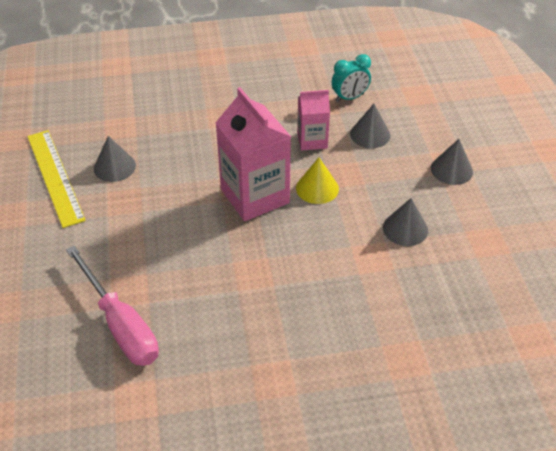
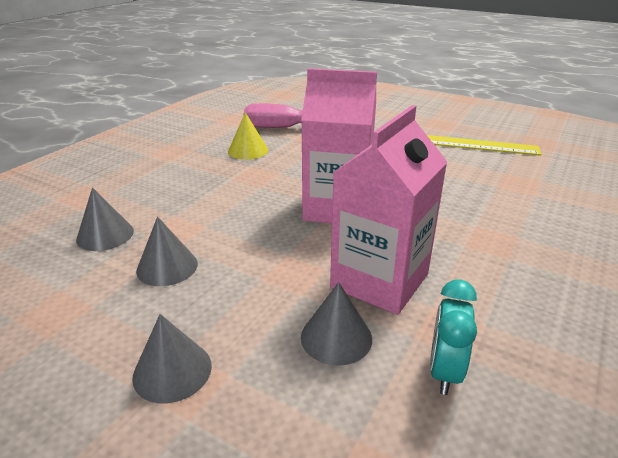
camera: 130 degrees right, 15 degrees down
grey cone [94,136,136,182] -> grey cone moved to [76,187,134,251]
yellow cone [296,157,339,204] -> yellow cone moved to [228,112,268,160]
pink carton [297,90,330,151] -> pink carton [330,105,447,315], size x1.78

